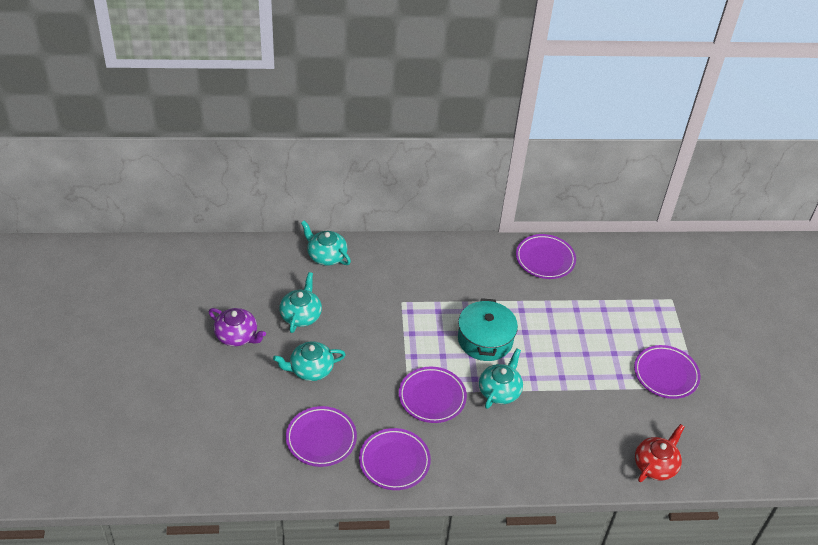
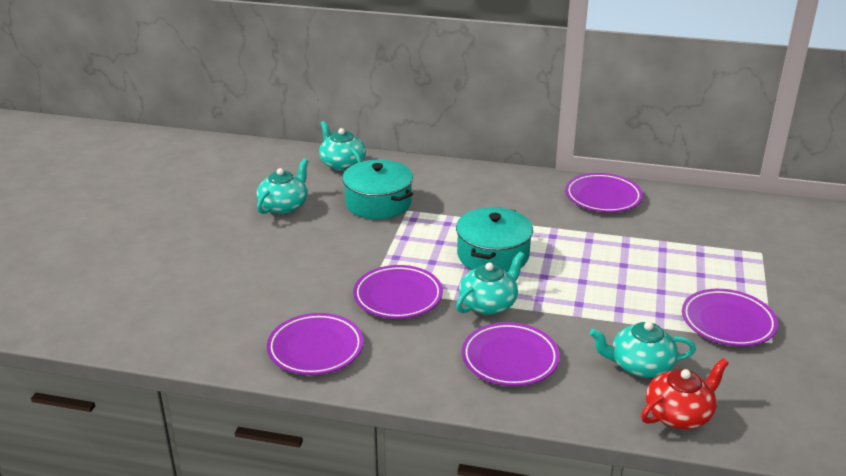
camera: 20 degrees right, 15 degrees down
purple teapot [208,308,266,346] -> none
turquoise teapot [273,341,346,381] -> turquoise teapot moved to [590,321,696,377]
purple plate [286,406,357,467] -> purple plate moved to [462,322,560,386]
none -> turquoise pot [342,159,413,219]

